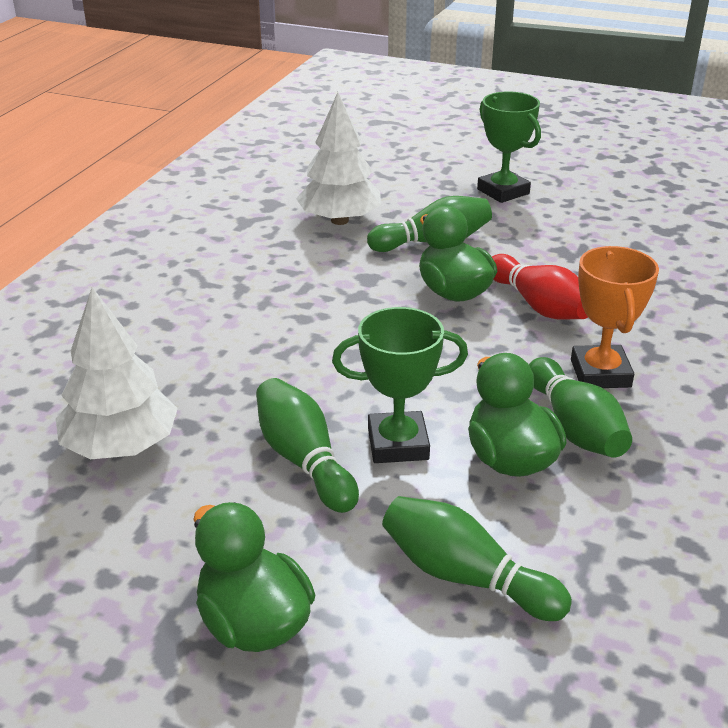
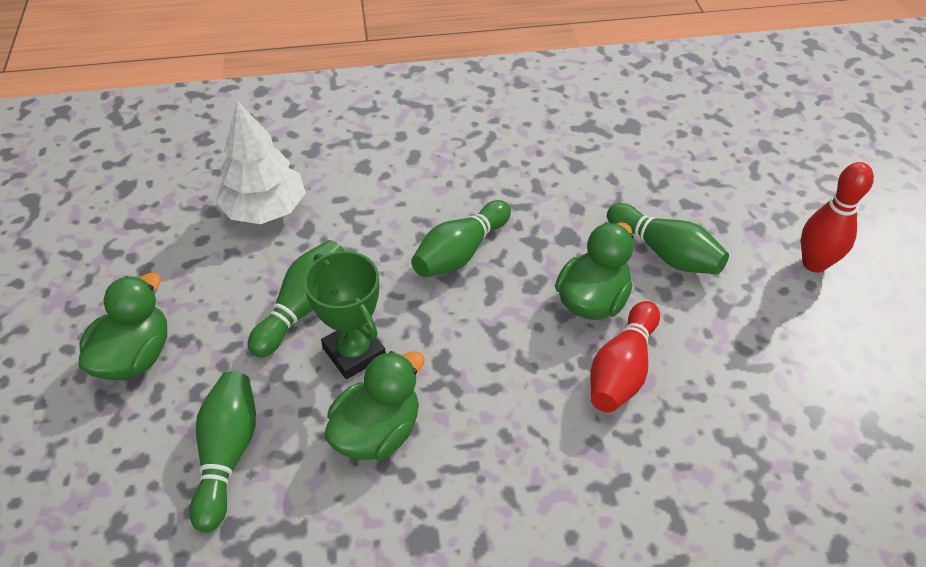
camera: 60 degrees right, 15 degrees up
white tree [296,92,381,225] -> none
green trophy [477,92,541,203] -> red bowling pin [801,162,874,273]
green bowling pin [529,357,632,458] -> green bowling pin moved to [411,200,511,277]
orange trophy [571,246,659,388] -> none

